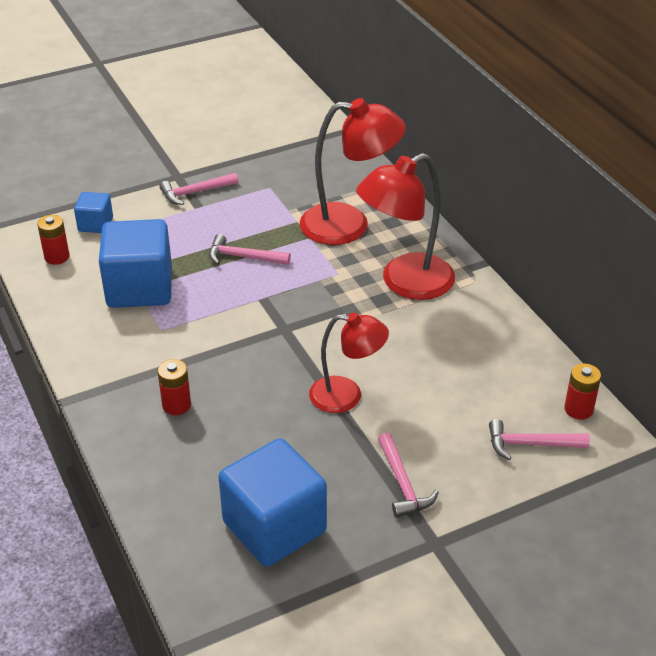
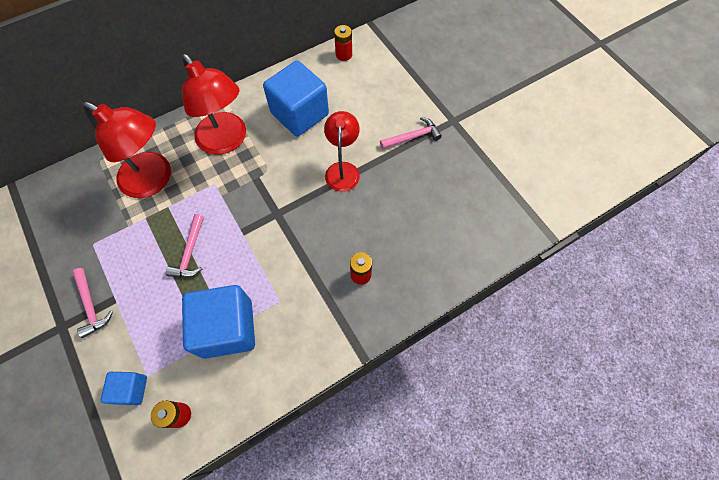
camera: 95 degrees left, 25 degrees up
blue cube [218,438,327,567] -> blue cube moved to [263,61,329,137]
red lamp [300,98,406,245] -> red lamp turned 120 degrees clockwise [82,102,171,198]
pink hammer [489,419,590,460] -> none

